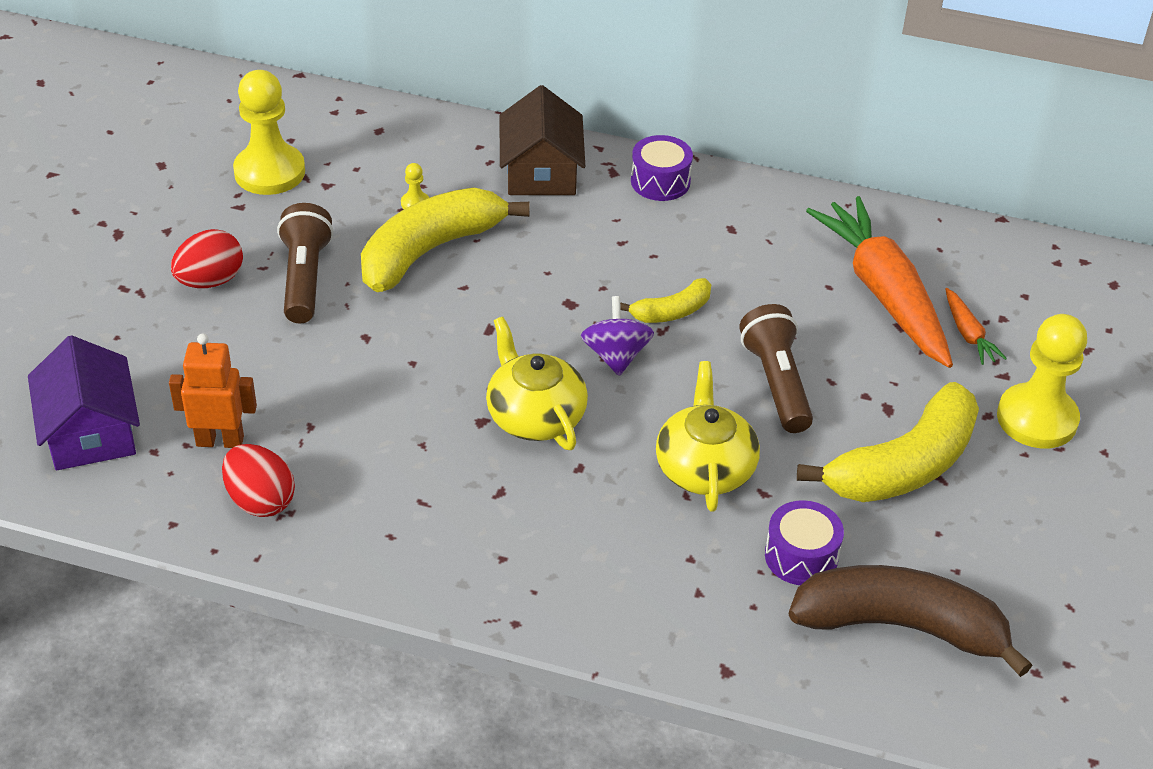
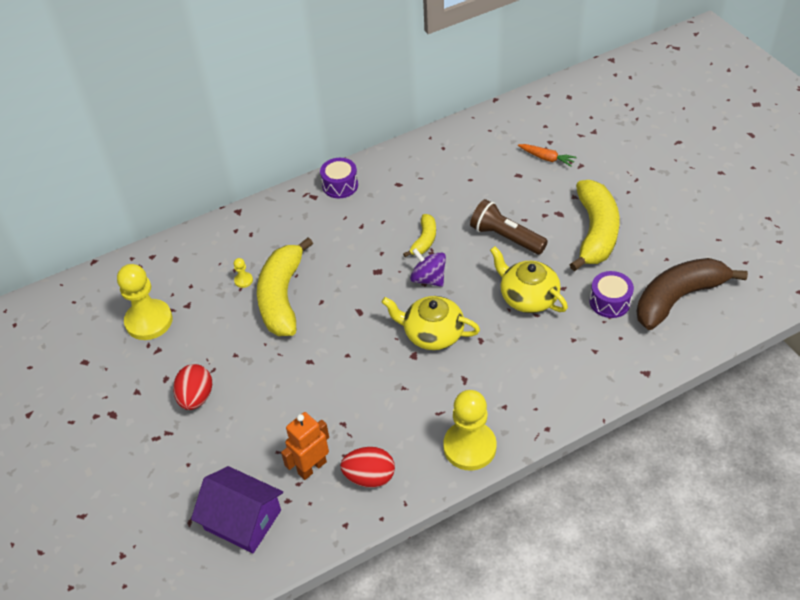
camera: 40 degrees left, 5 degrees up
brown flashlight [277,203,334,323] -> none
brown house [500,85,585,195] -> none
orange carrot [806,196,953,368] -> none
yellow pawn [997,314,1087,448] -> yellow pawn moved to [443,390,497,471]

